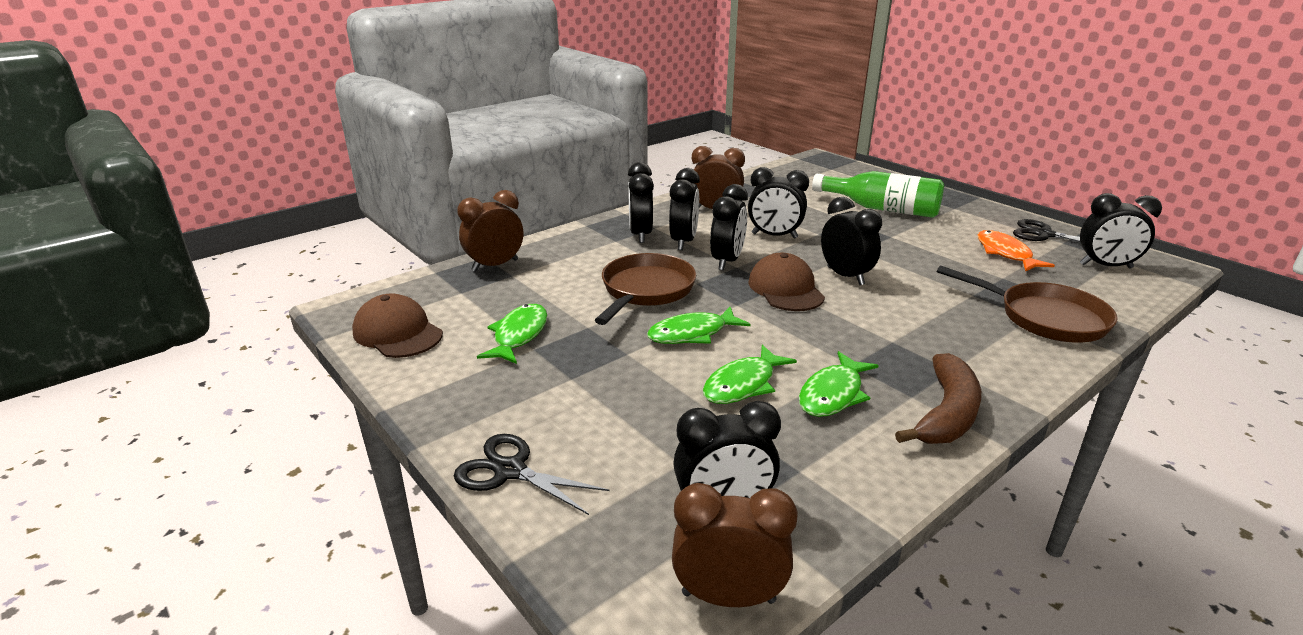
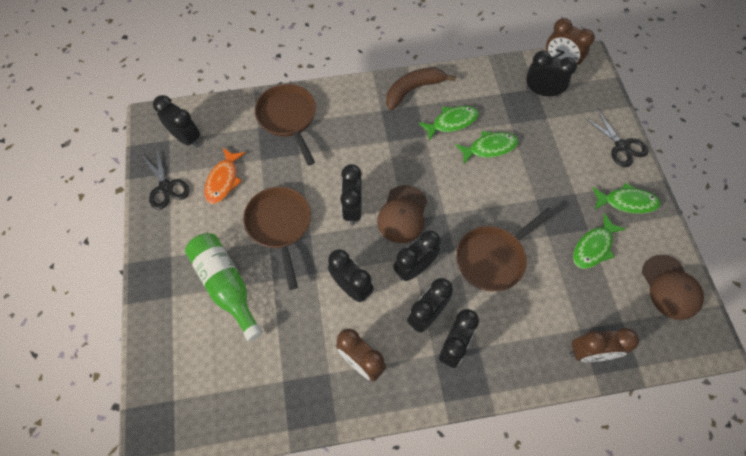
camera: 150 degrees left, 35 degrees up
green fish [647,307,751,344] -> green fish moved to [593,183,661,214]
none -> brown pan [243,187,311,290]

